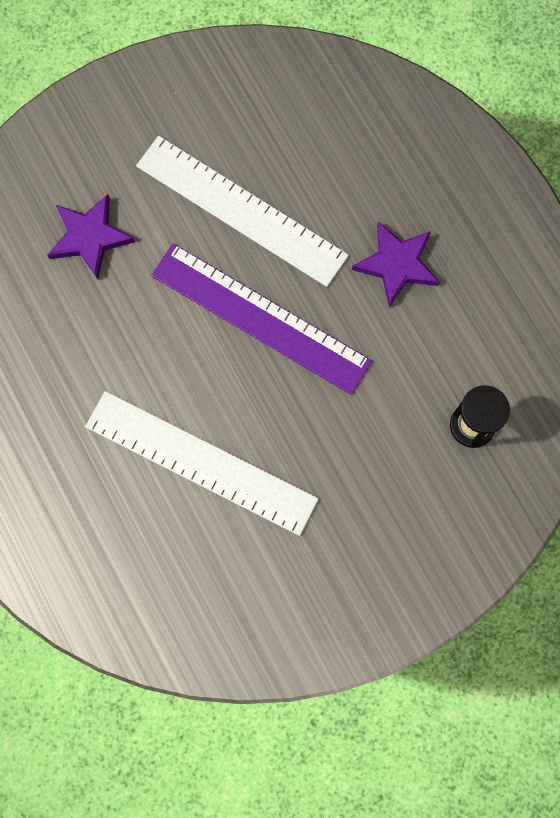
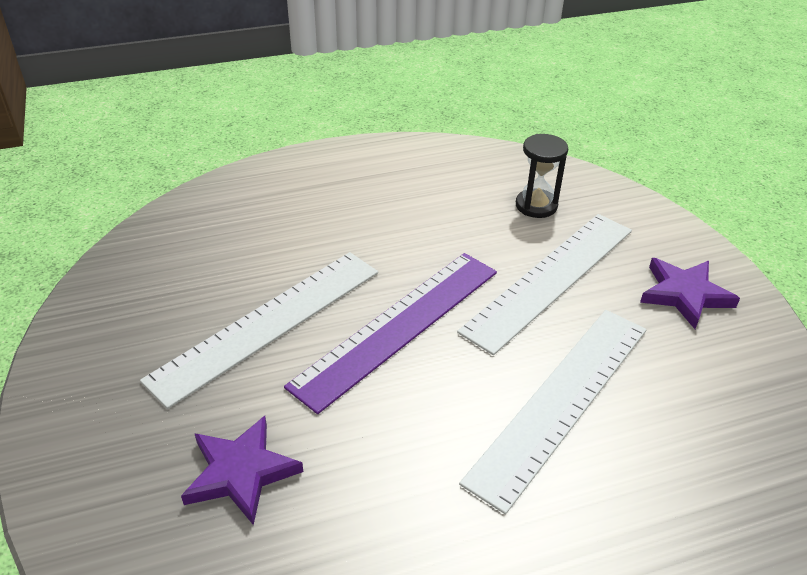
camera: 80 degrees left, 35 degrees down
purple star [352,222,439,307] -> purple star moved to [640,258,740,329]
none -> white ruler [457,214,632,355]

